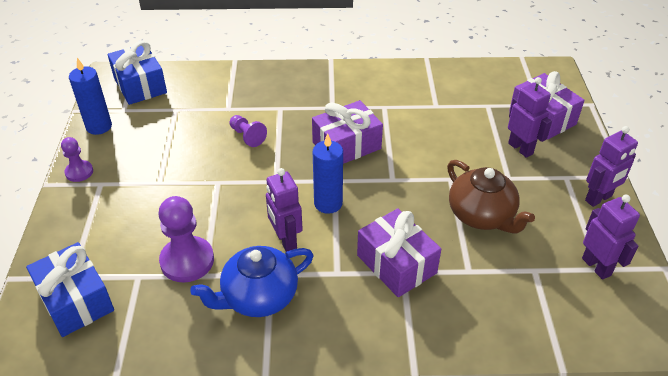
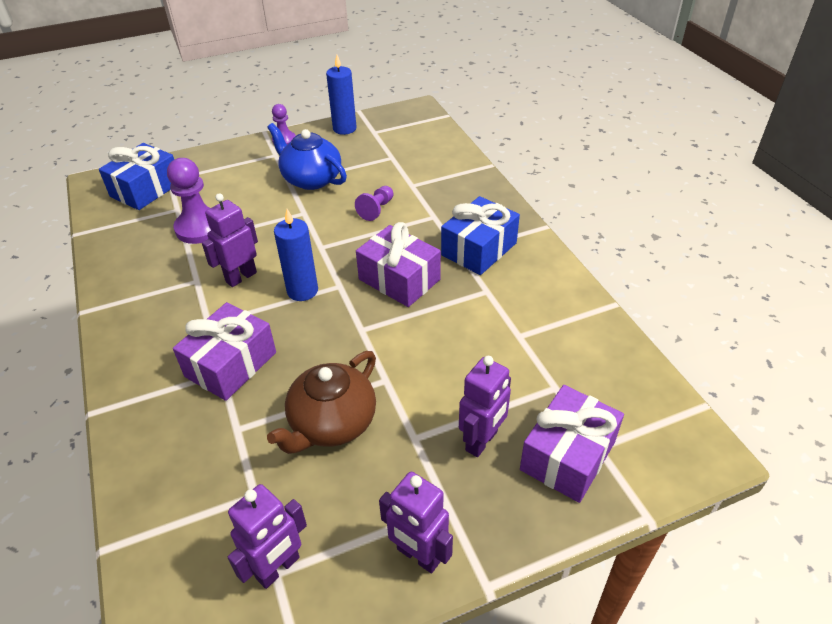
camera: 70 degrees right, 0 degrees up
blue gift [108,41,167,105] -> blue gift moved to [441,196,520,275]
blue teapot [190,246,314,317] -> blue teapot moved to [267,123,347,190]

